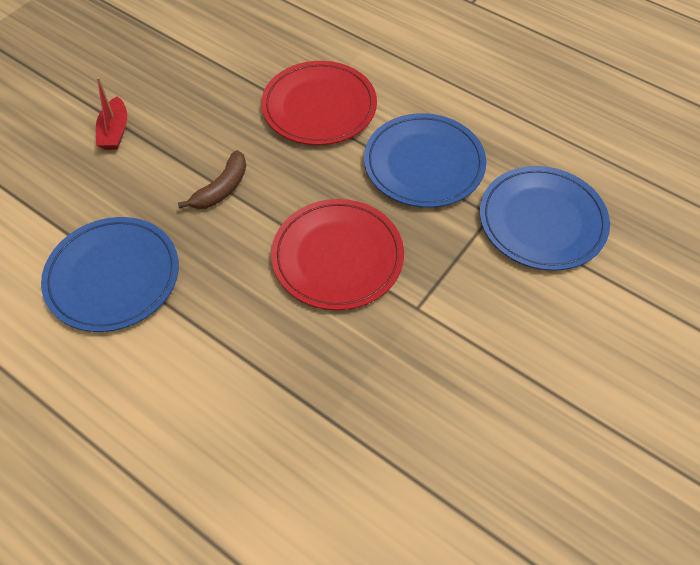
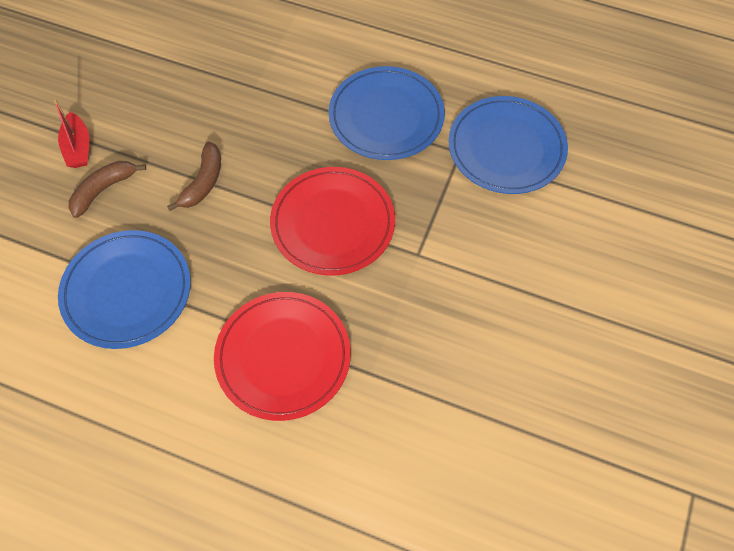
camera: 15 degrees left, 5 degrees up
red plate [261,61,377,145] -> red plate moved to [214,292,351,421]
none -> brown banana [69,161,146,218]

